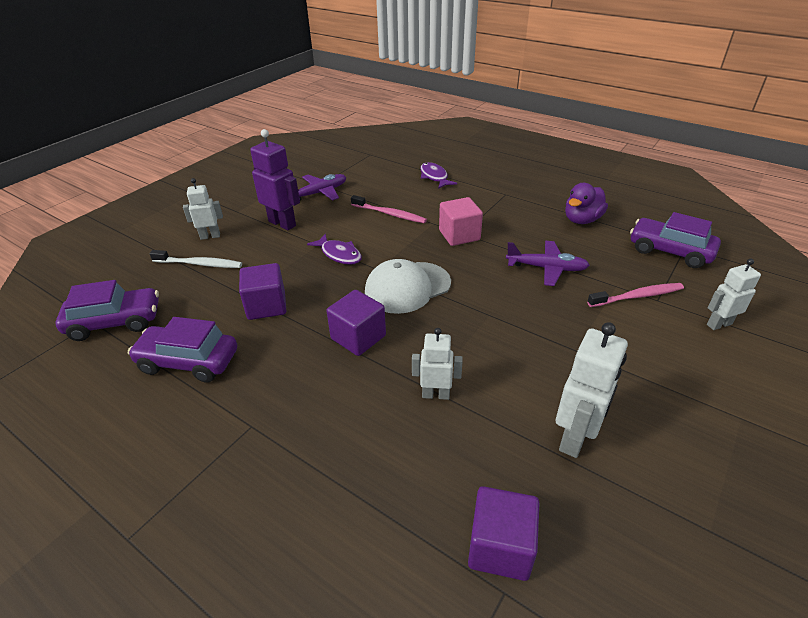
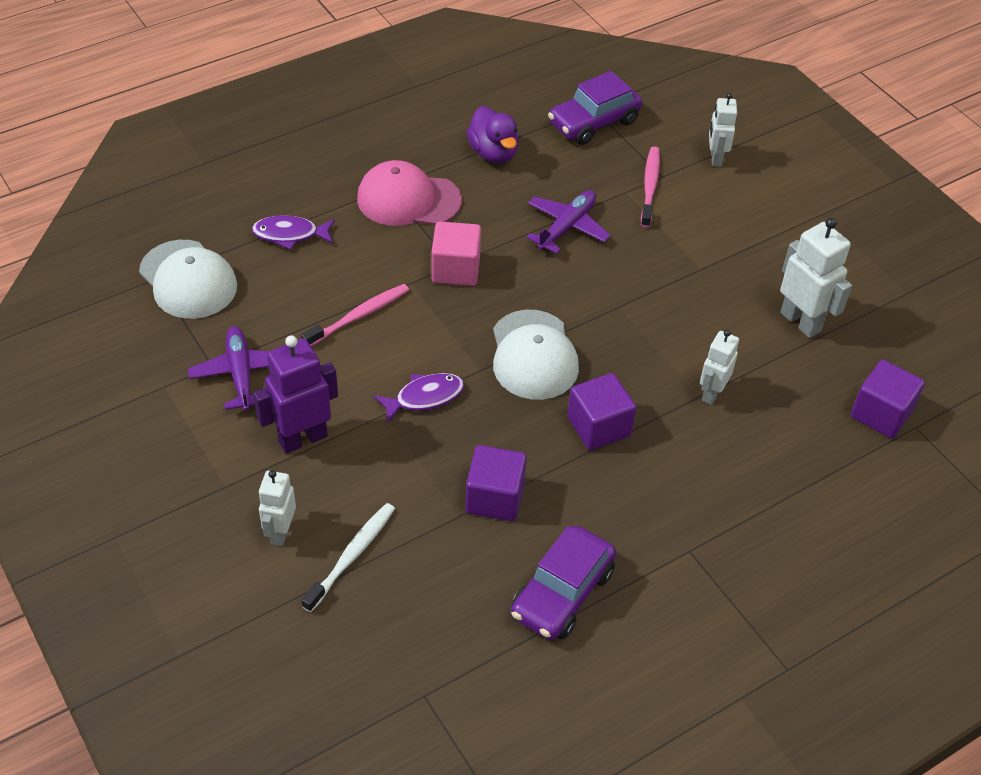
camera: 70 degrees left, 10 degrees up
purple car [55,280,159,341] -> none
none -> white cap [139,240,237,319]
none -> pink cap [357,160,462,226]

